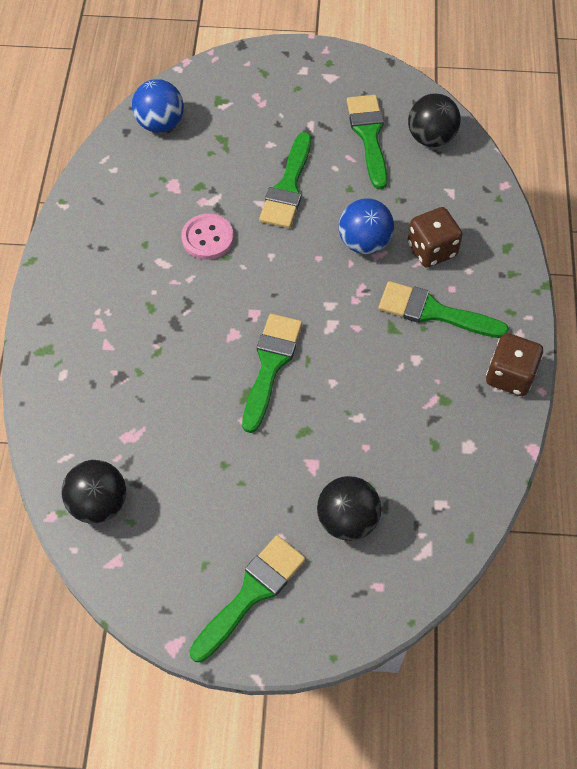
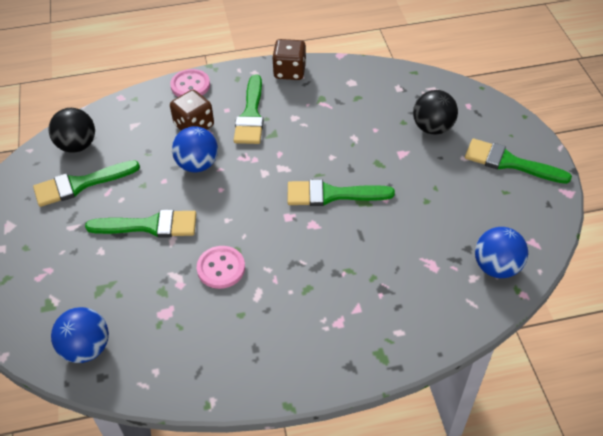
camera: 105 degrees left, 10 degrees down
black ball [61,460,126,524] -> blue ball [475,227,528,278]
none -> pink button [170,69,210,97]

